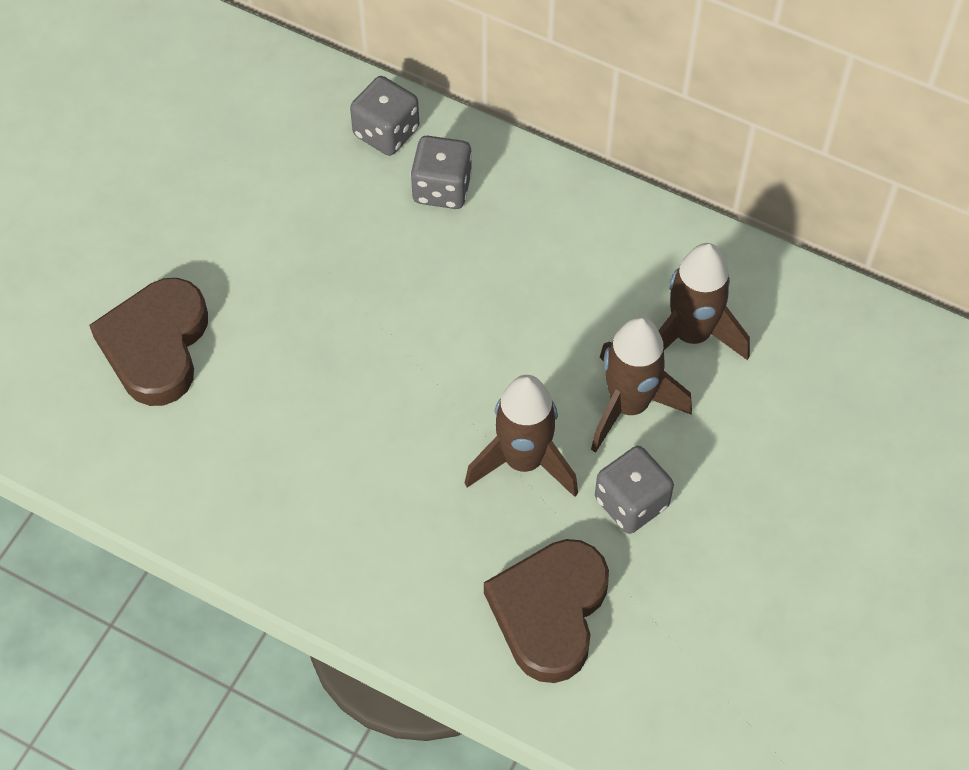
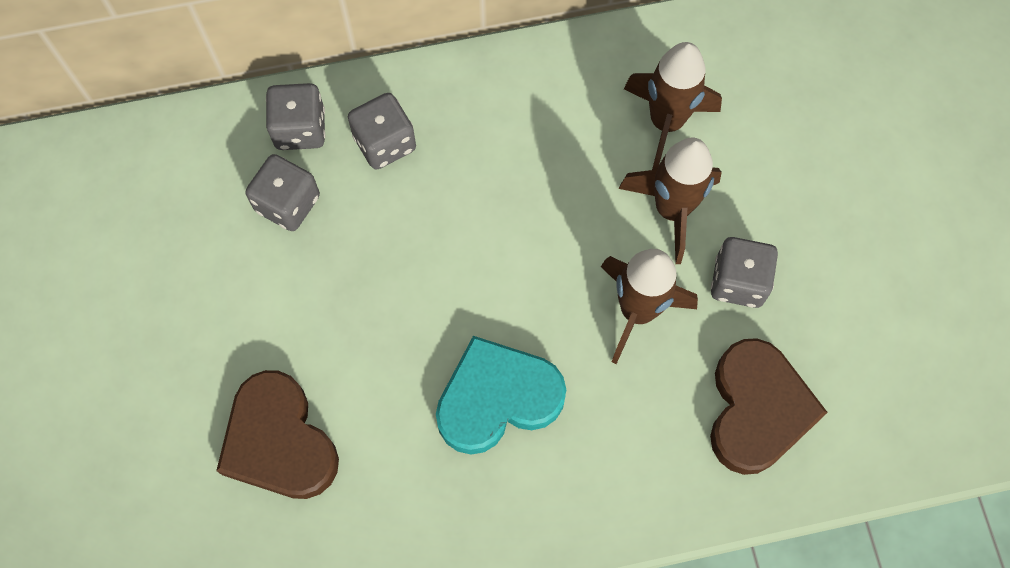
camera: 40 degrees left, 10 degrees up
brown heart [484,539,609,683] -> brown heart turned 150 degrees counterclockwise [710,338,828,475]
none -> grey dice [245,154,320,231]
none -> turquoise heart [436,336,566,454]

